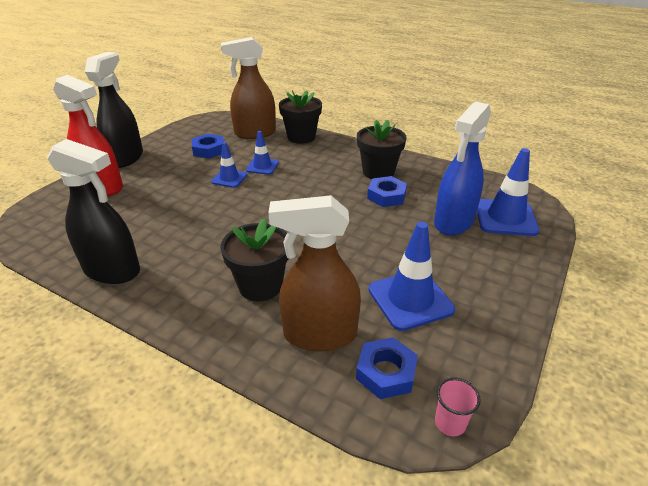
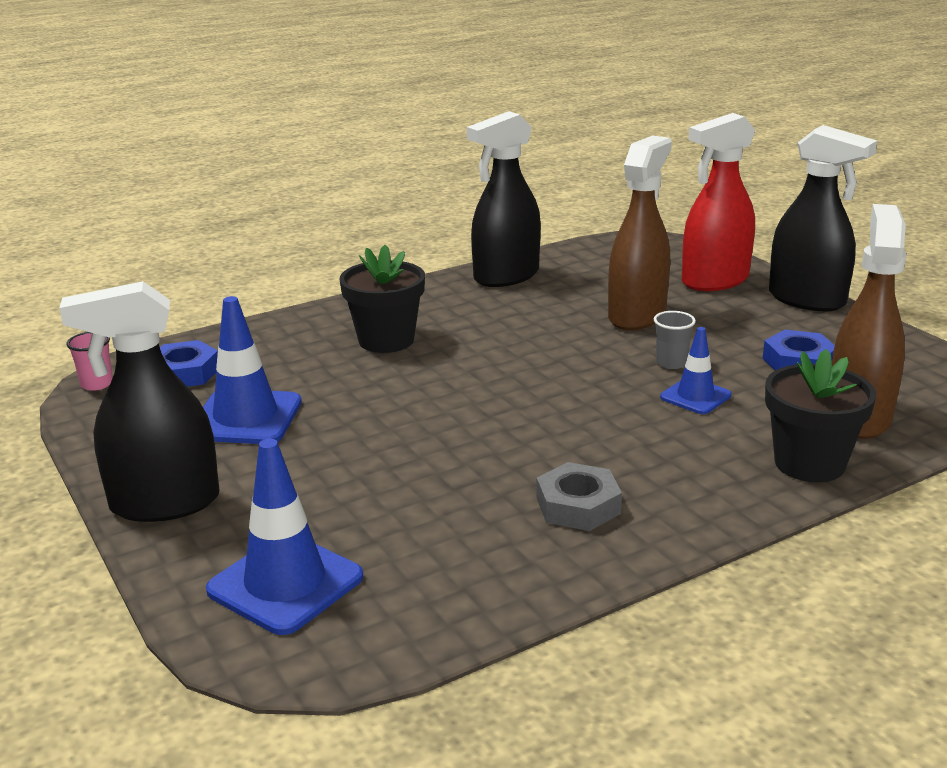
camera: 120 degrees right, 10 degrees down
blue traffic cone [211,142,247,188] -> grey cup [654,311,696,369]
brown spray bottle [268,195,361,352] -> brown spray bottle moved to [608,136,672,330]
black flower pot [357,120,407,179] -> grey nut [537,462,622,531]
blue nut [367,176,407,207] -> none
blue spray bottle [434,101,491,236] -> none
none -> black spray bottle [59,281,220,522]

